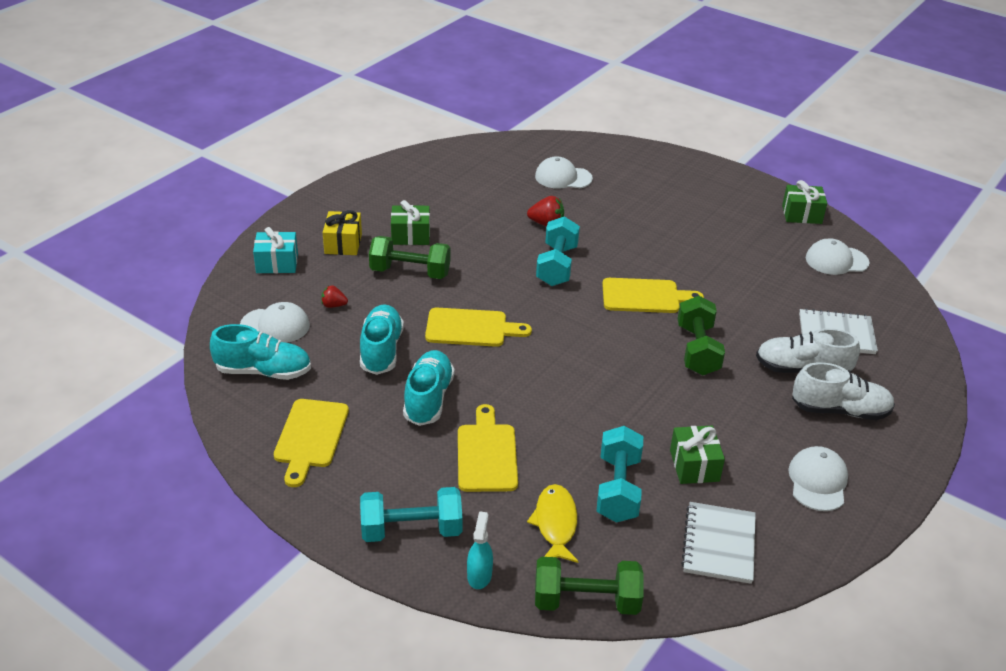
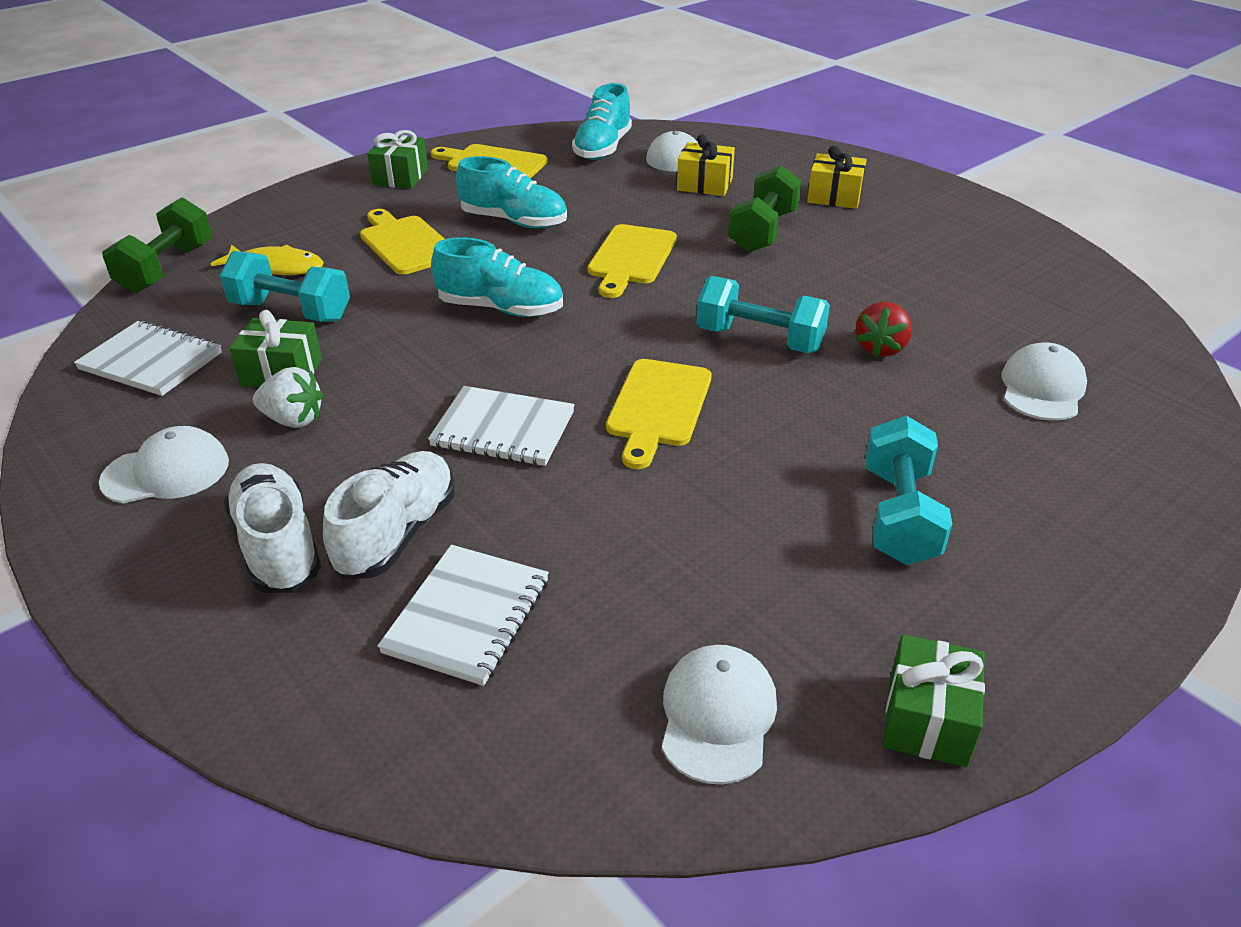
camera: 105 degrees right, 0 degrees up
turquoise gift [253,227,298,273] -> none
red strawberry [321,285,348,308] -> yellow gift [677,134,735,196]
turquoise shoe [360,304,404,375] -> turquoise shoe moved to [431,237,563,317]
turquoise dumbbell [360,487,463,542] -> turquoise dumbbell moved to [865,416,952,565]
green gift [391,200,430,245] -> green gift moved to [367,130,428,189]
yellow cutting board [458,404,518,492] -> yellow cutting board turned 135 degrees counterclockwise [360,209,444,275]
turquoise spray bottle [467,511,493,589] -> none
green dumbbell [678,296,725,375] -> white notebook [428,386,575,466]
white cap [788,446,848,511] -> white cap turned 45 degrees counterclockwise [99,426,229,504]
white shoe [792,362,895,420] -> white shoe turned 135 degrees clockwise [224,463,321,593]
none -> white strawberry [253,367,323,428]

